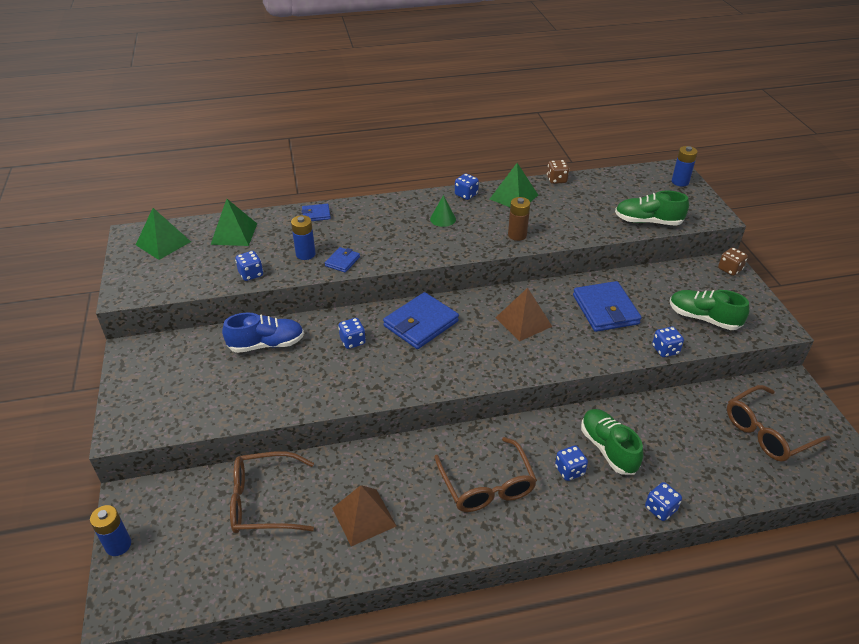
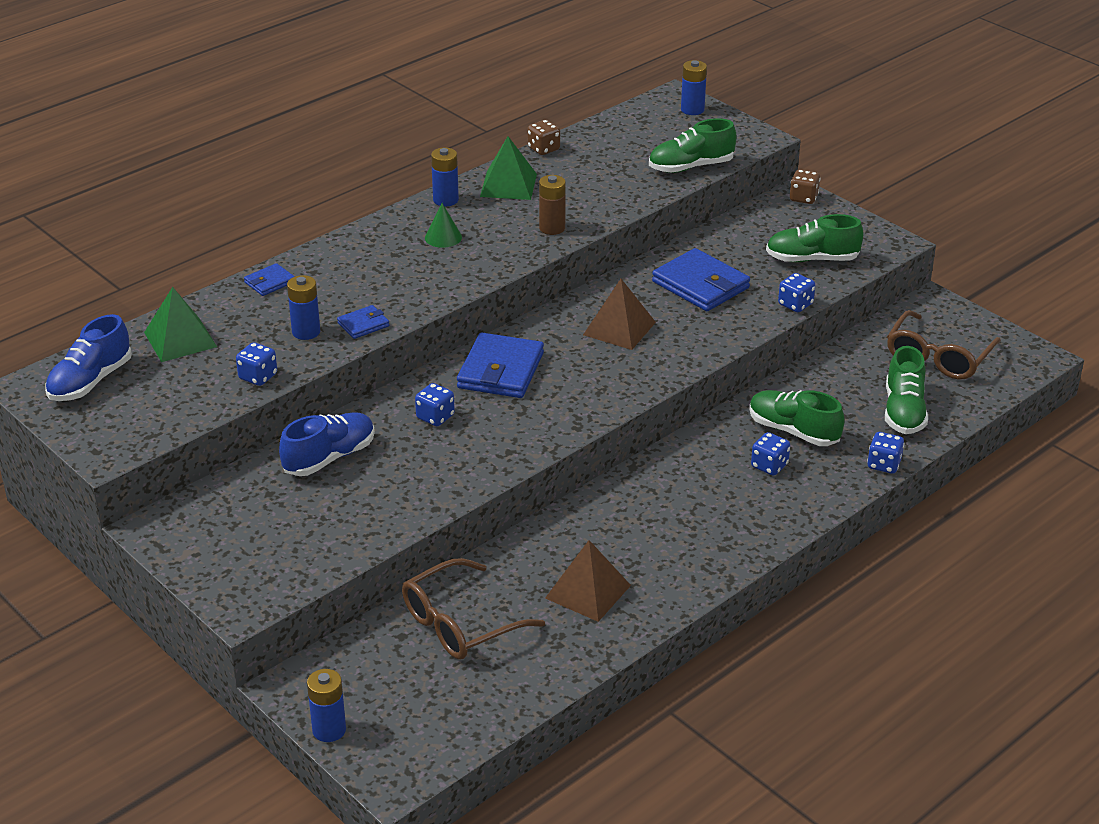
camera: 30 degrees left, 5 degrees down
green pyramid [136,208,191,260] -> blue shoe [45,314,132,401]
blue wallet [325,247,360,273] -> blue wallet turned 60 degrees clockwise [337,305,389,339]
brown glasses [434,437,537,512] -> none
blue dice [455,174,479,200] -> blue battery [431,148,459,206]
none -> green shoe [885,346,928,434]

